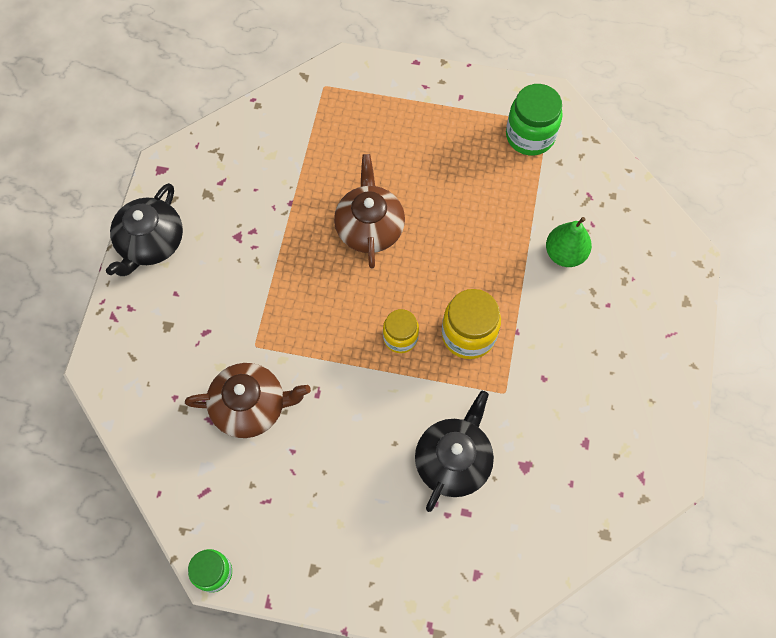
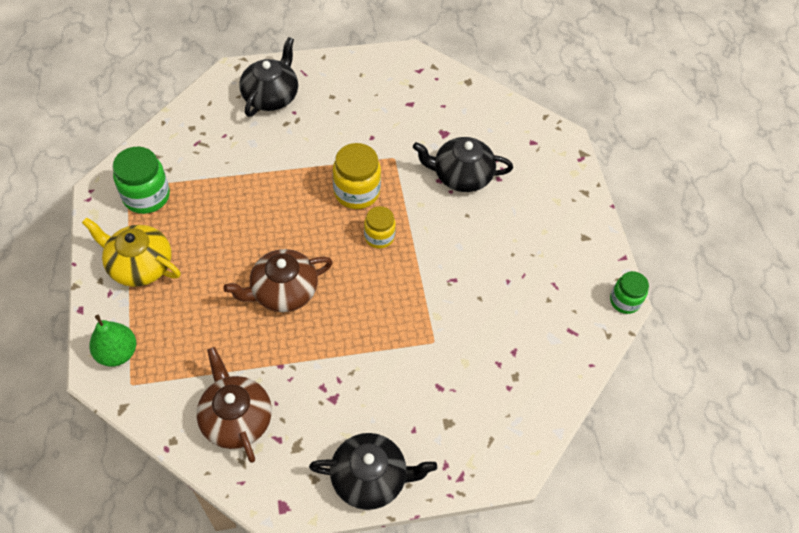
camera: 115 degrees left, 10 degrees down
brown teapot [185,363,311,438] -> brown teapot moved to [196,347,272,463]
green pear [546,217,592,267] -> green pear moved to [90,315,136,367]
none -> yellow teapot [82,217,181,287]
none -> black teapot [239,37,298,117]

